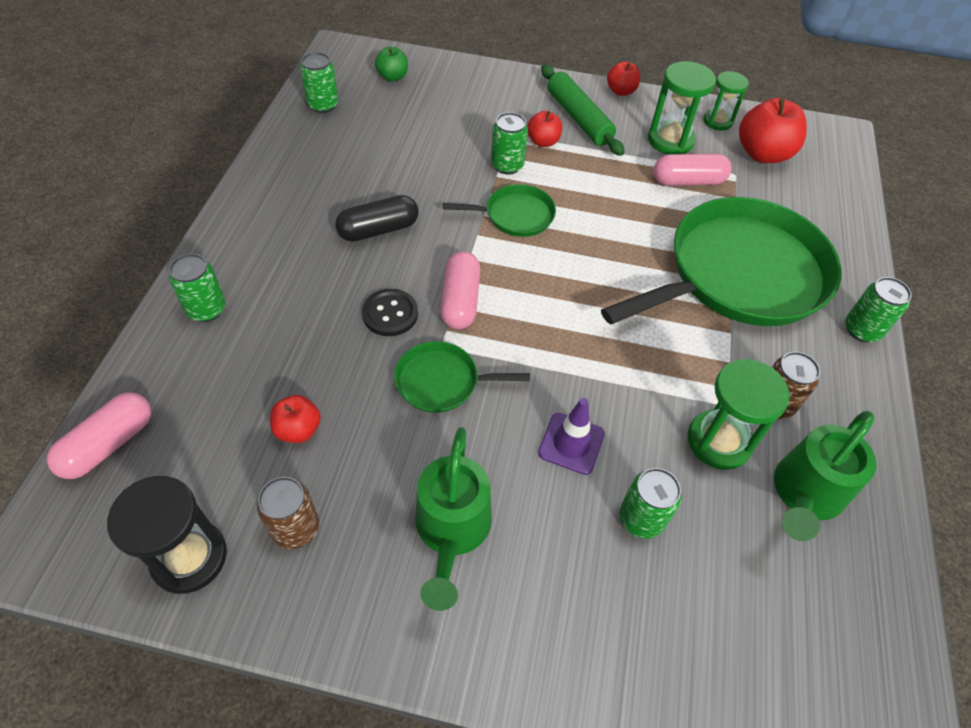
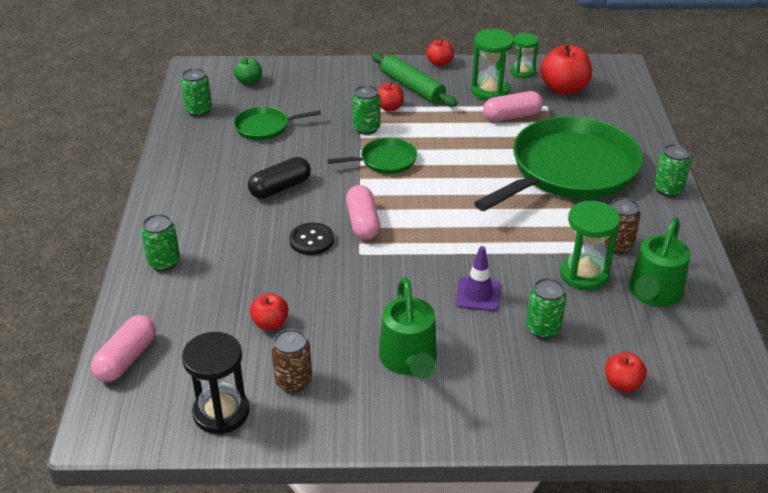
camera: 10 degrees left, 15 degrees down
green pan [394,341,530,413] -> green pan moved to [234,107,321,140]
none -> red apple [605,352,647,392]

